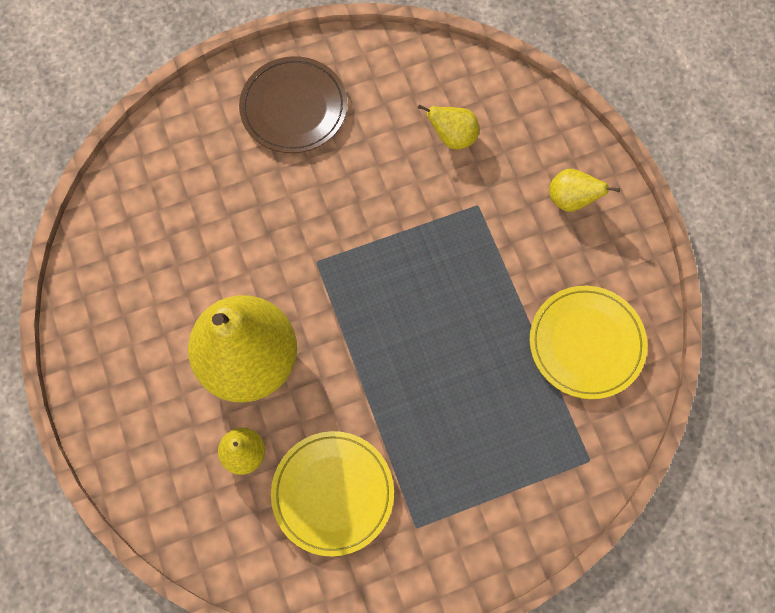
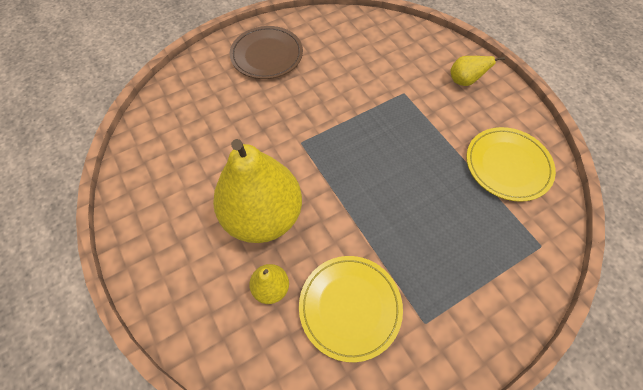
camera: 10 degrees left, 10 degrees down
yellow pear [418,104,479,150] -> none

